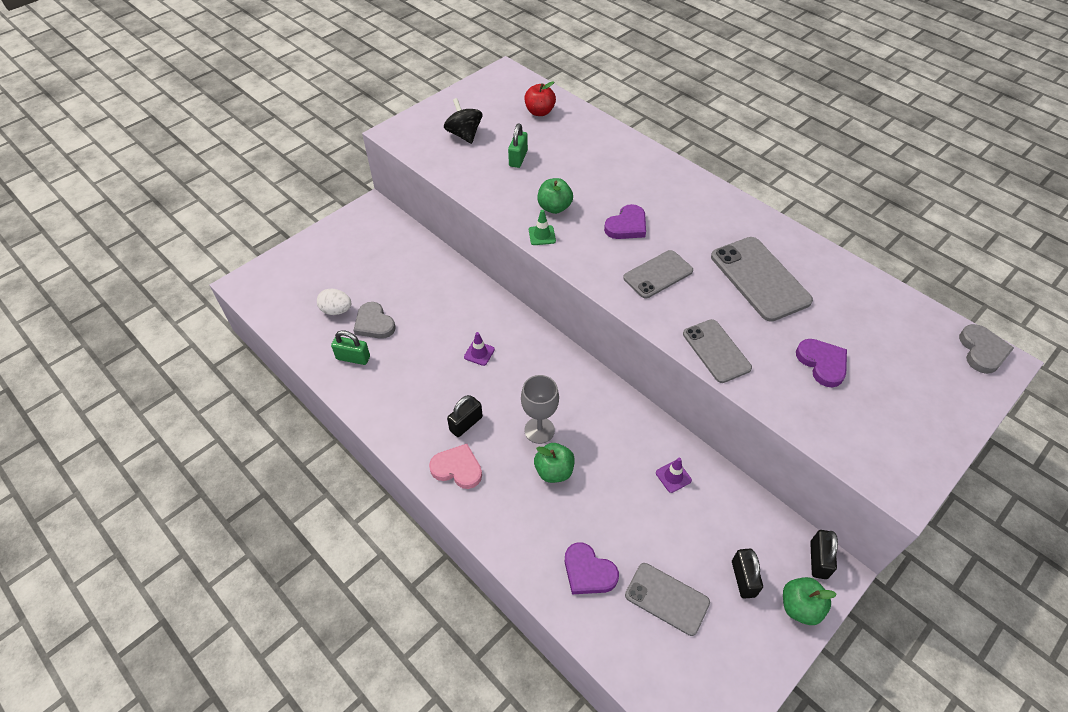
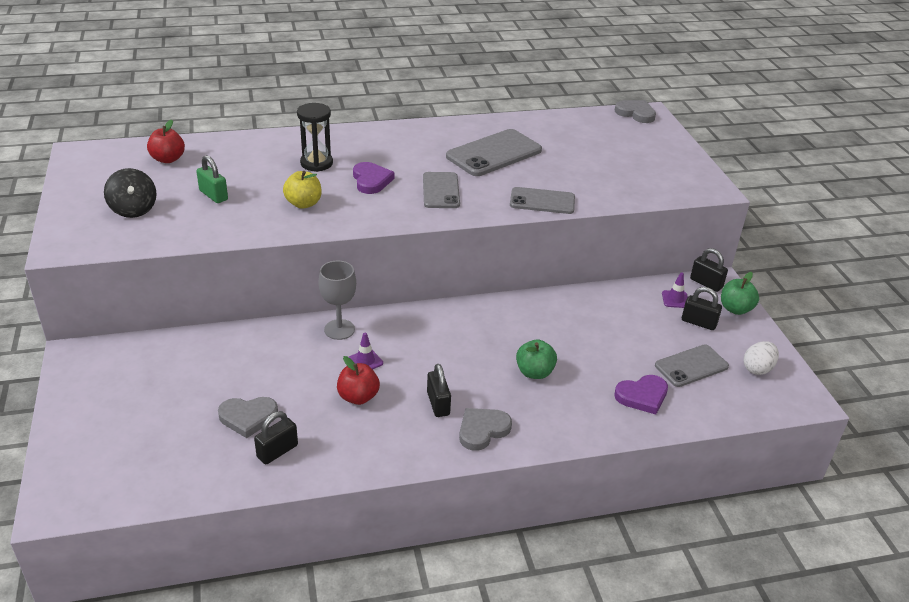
camera: 60 degrees left, 15 degrees down
white egg [317,288,351,315] -> white egg moved to [744,341,779,375]
green padlock [331,330,370,365] -> black padlock [254,411,298,464]
pink heart [429,444,482,489] -> grey heart [459,408,512,451]
black spinning top [444,98,482,144] -> black spinning top turned 120 degrees counterclockwise [104,168,156,218]
grey goblet [521,375,559,444] -> grey goblet moved to [318,261,356,340]
green traffic cone [529,210,556,245] -> none
green apple [537,178,573,214] -> yellow apple [283,171,322,209]
purple traffic cone [656,458,692,493] -> purple traffic cone moved to [662,272,688,308]
grey phone [711,237,813,322] -> grey phone turned 45 degrees counterclockwise [446,129,542,176]
purple heart [796,339,847,387] -> none
none -> black hourglass [297,103,333,172]
none -> red apple [337,356,380,405]

